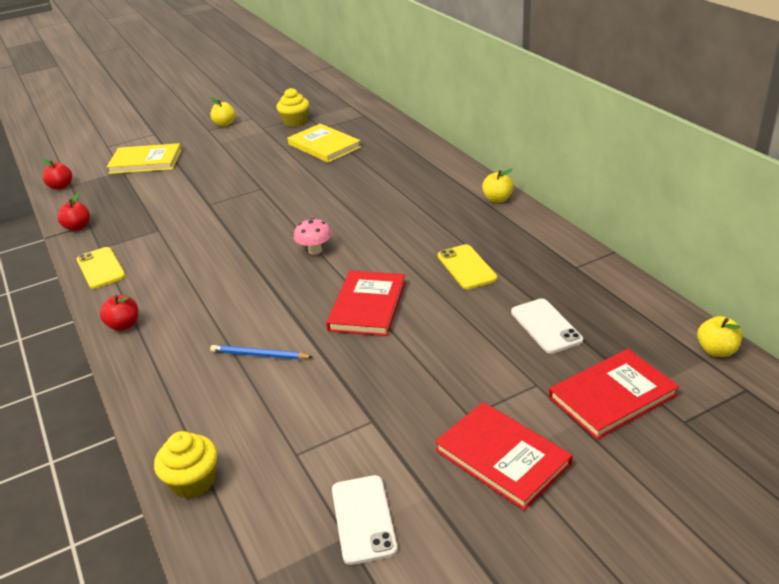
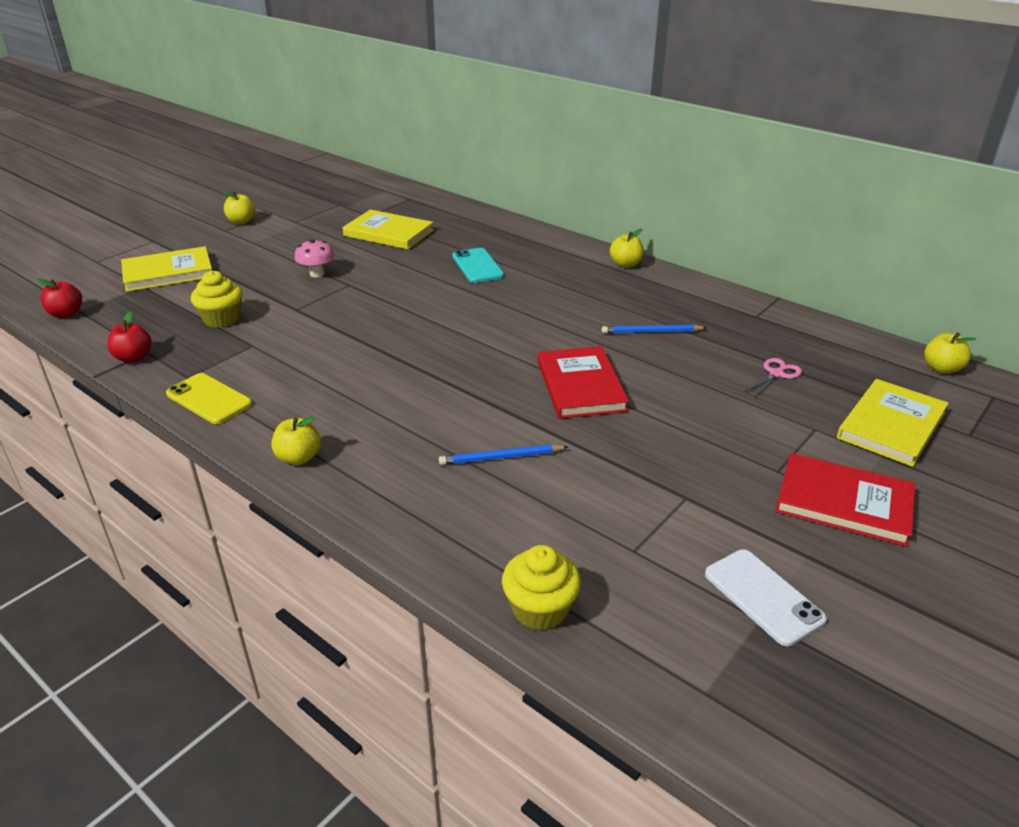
camera: 25 degrees left, 0 degrees up
red apple [100,295,138,331] -> yellow apple [271,416,321,465]
yellow cupcake [277,88,309,127] -> yellow cupcake moved to [191,271,243,328]
pink mushroom [294,218,332,255] -> pink mushroom moved to [294,240,335,278]
yellow phone [438,244,497,289] -> blue pencil [602,325,707,334]
white phone [511,299,583,354] -> pink scissors [744,358,802,397]
red book [549,349,679,440] -> yellow book [837,379,949,467]
none -> turquoise phone [452,248,504,283]

